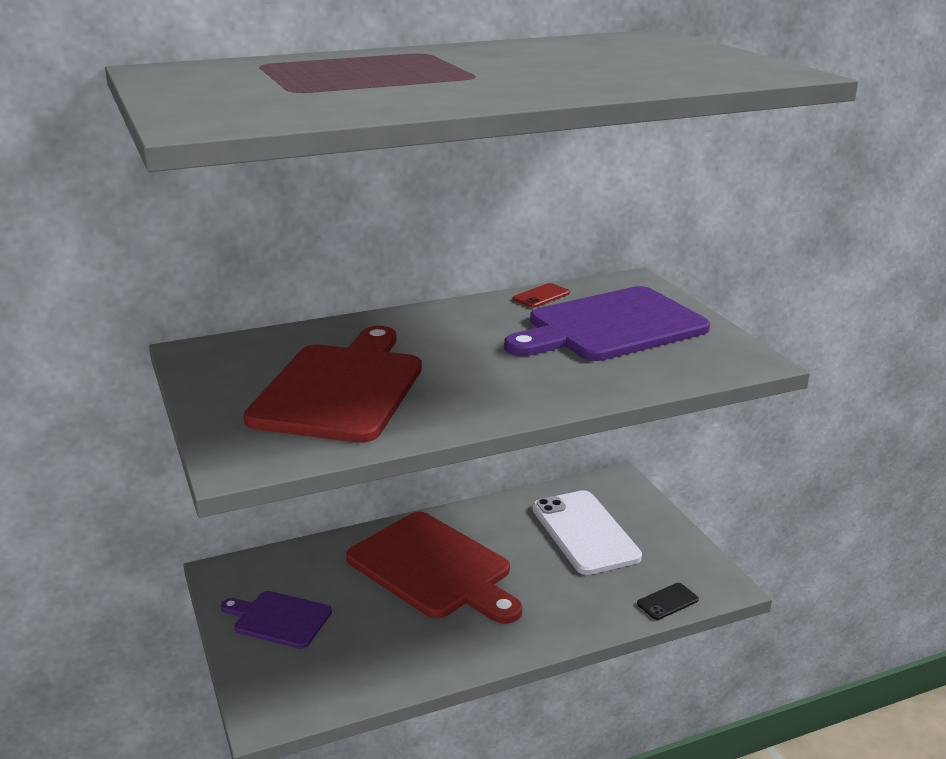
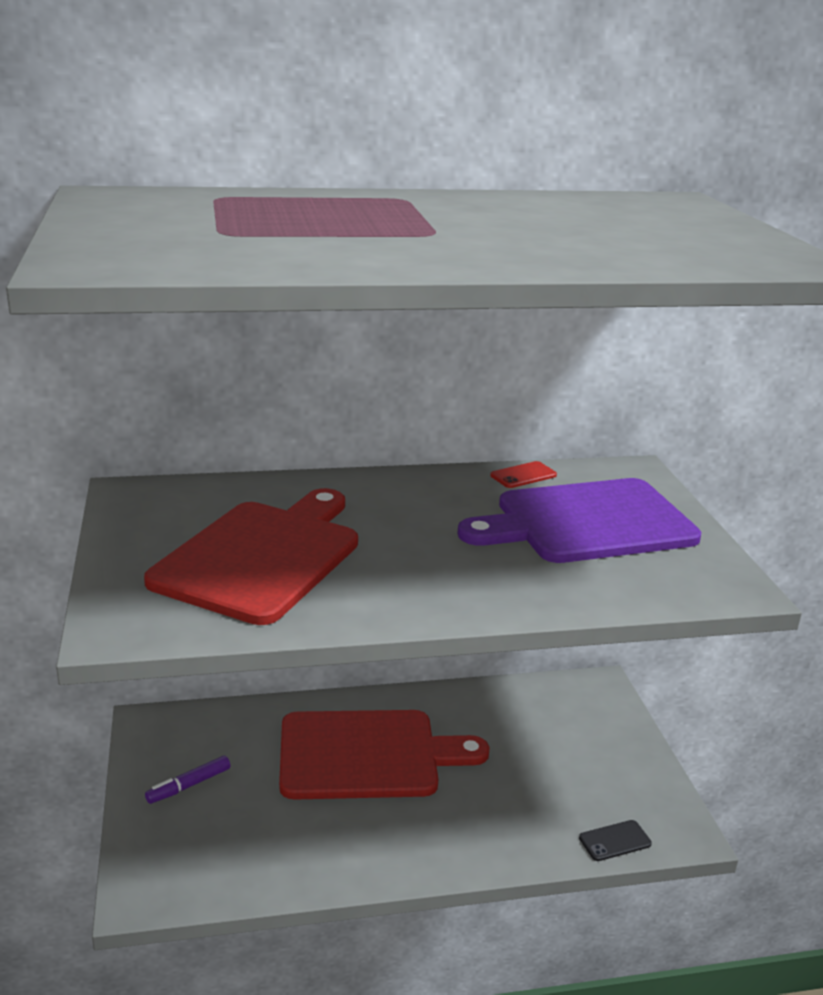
camera: 10 degrees right, 0 degrees up
purple cutting board [221,591,332,649] -> purple marker [145,756,230,804]
red cutting board [346,512,522,624] -> red cutting board turned 60 degrees counterclockwise [279,710,490,800]
white phone [532,490,642,575] -> none

